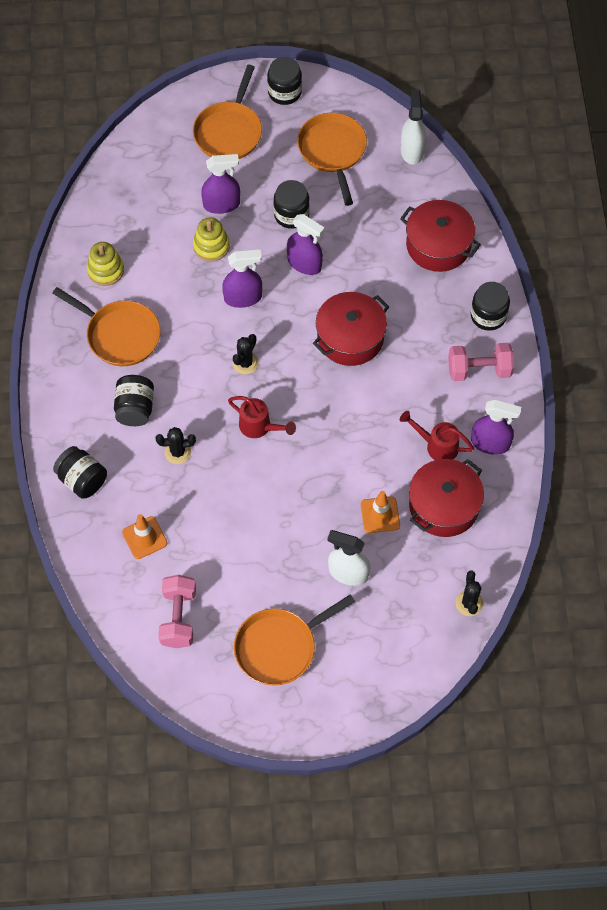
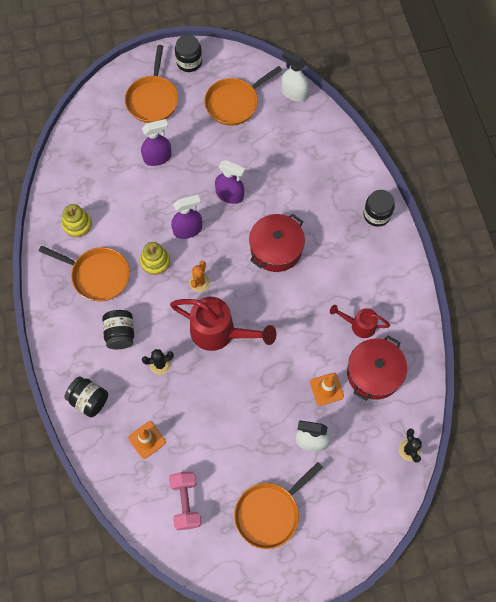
camera: 10 degrees left, 5 degrees up
yellow stacking toy [193,217,230,262] -> yellow stacking toy moved to [140,242,170,275]
red watering can [228,396,296,438] -> red watering can [170,297,276,351], size x1.79
black cactus [232,334,259,375] -> orange cactus [189,261,210,292]
black jar [274,180,310,229] -> none
orange pan [297,113,367,206] -> orange pan turned 105 degrees counterclockwise [204,66,282,125]
red pot [400,200,481,272] -> none
white spray bottle [401,89,426,165] -> white spray bottle turned 45 degrees counterclockwise [281,50,309,102]
pink dumbbell [448,343,514,381] -> none
purple spray bottle [471,400,521,455] -> none

